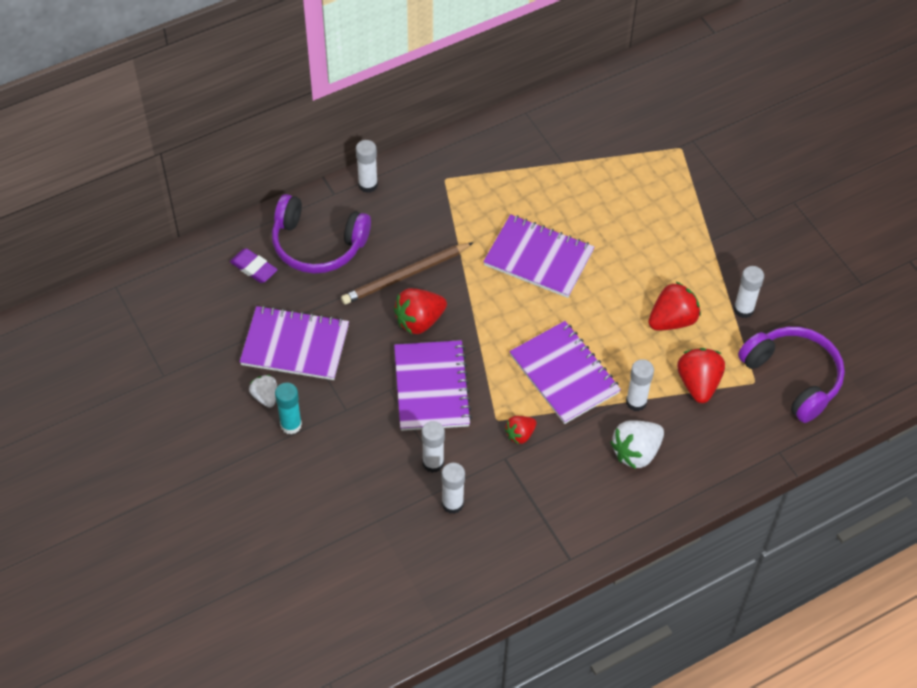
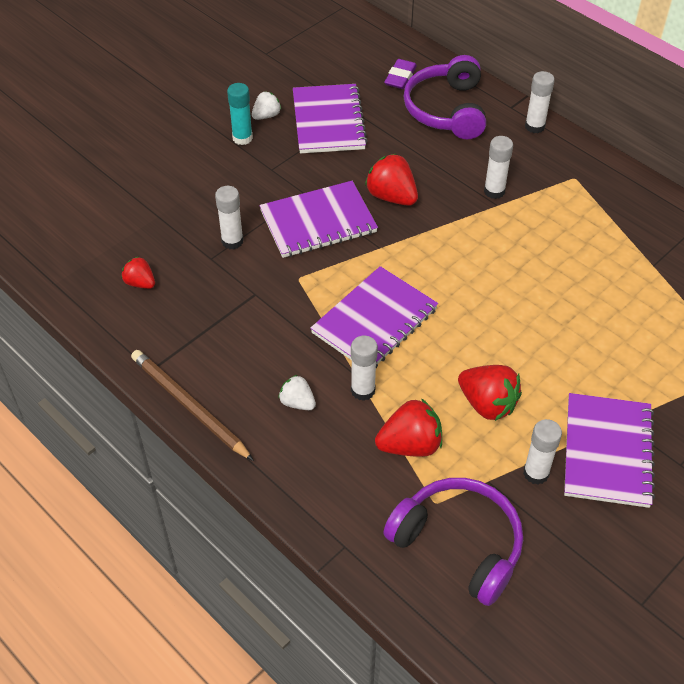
camera: 75 degrees right, 5 degrees down
brown pencil [341,242,474,305] -> brown pencil moved to [131,350,254,461]
white glue stick [442,463,465,514] -> white glue stick moved to [484,136,513,199]
purple notebook [483,214,594,298] -> purple notebook moved to [564,393,655,508]
red strawberry [504,416,536,444] -> red strawberry moved to [122,256,155,289]
white strawberry [610,420,664,469] -> white strawberry [278,375,316,410], size x0.60
purple headphones [738,327,845,423] -> purple headphones turned 90 degrees counterclockwise [383,478,523,606]

